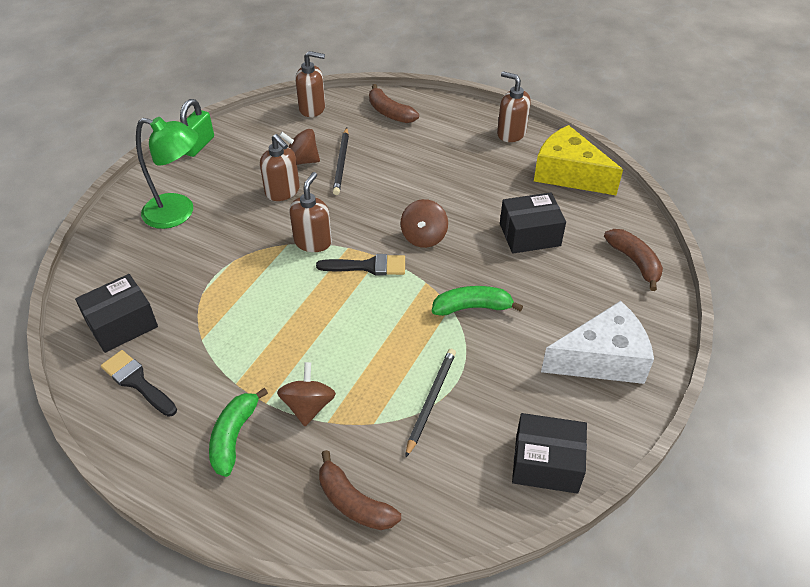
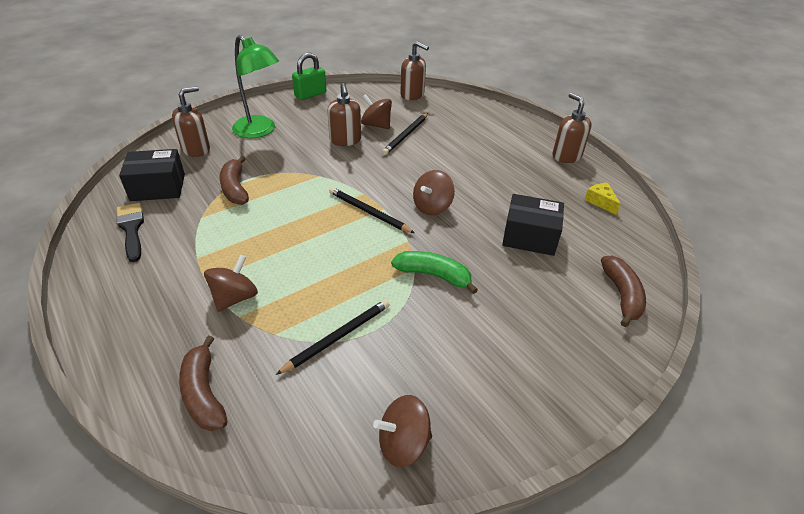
camera: 25 degrees right, 5 degrees down
green banana [209,388,268,477] -> none
brown soap dispenser [290,172,332,252] -> brown soap dispenser moved to [172,86,210,157]
black brush [316,254,405,276] -> black pencil [329,187,415,233]
brown banana [369,84,419,123] -> brown banana moved to [220,156,249,205]
black box [512,413,587,494] -> brown spinning top [373,395,432,468]
yellow cheese [534,125,623,195] -> yellow cheese [585,183,621,215], size x0.43
white cheese [541,301,654,384] -> none

